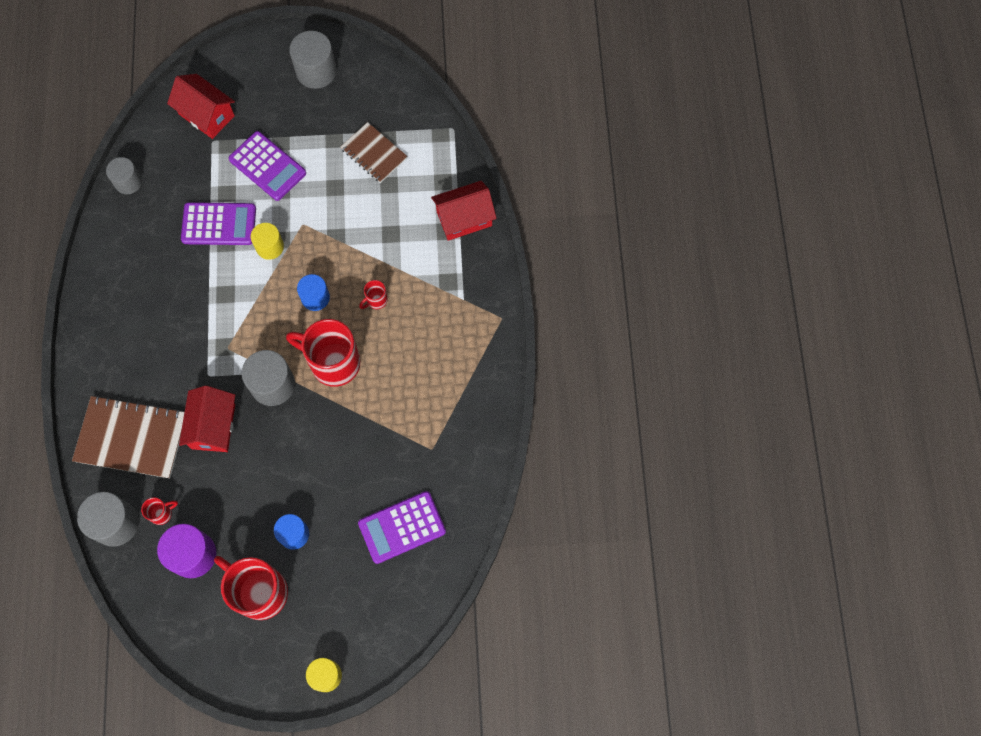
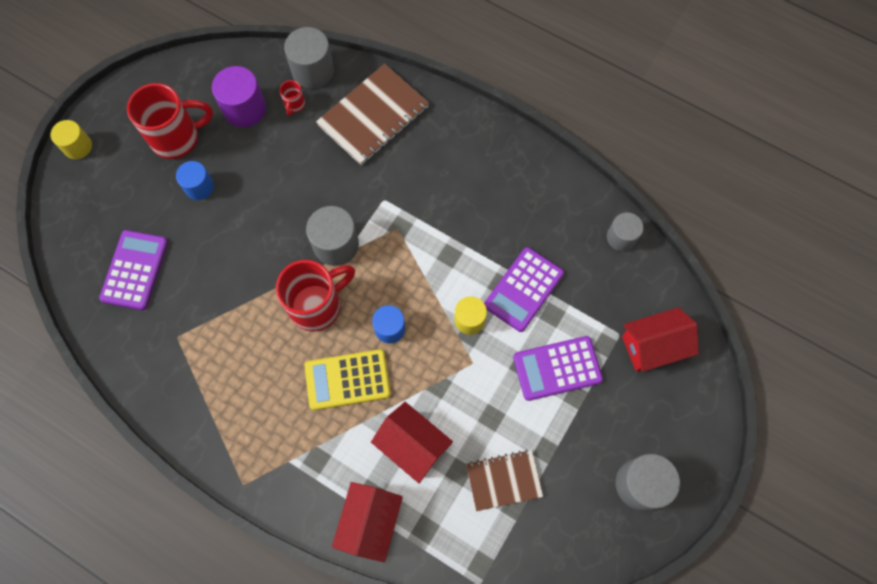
camera: 125 degrees right, 0 degrees up
red house [179,386,235,452] -> red house moved to [371,402,453,483]
red mug [359,280,388,309] -> yellow calculator [305,349,391,410]

